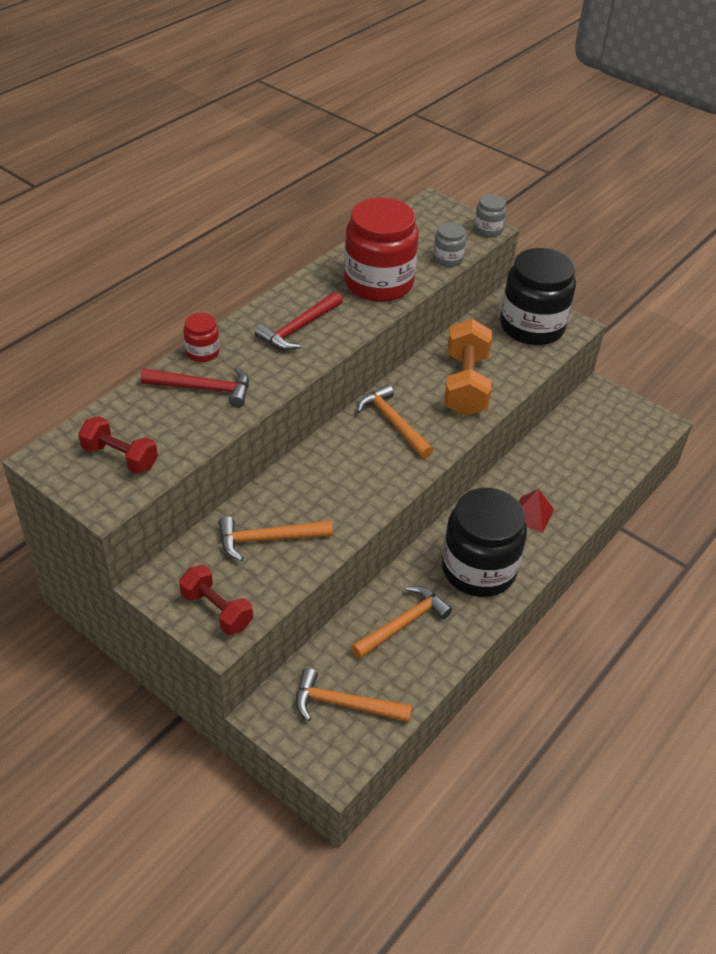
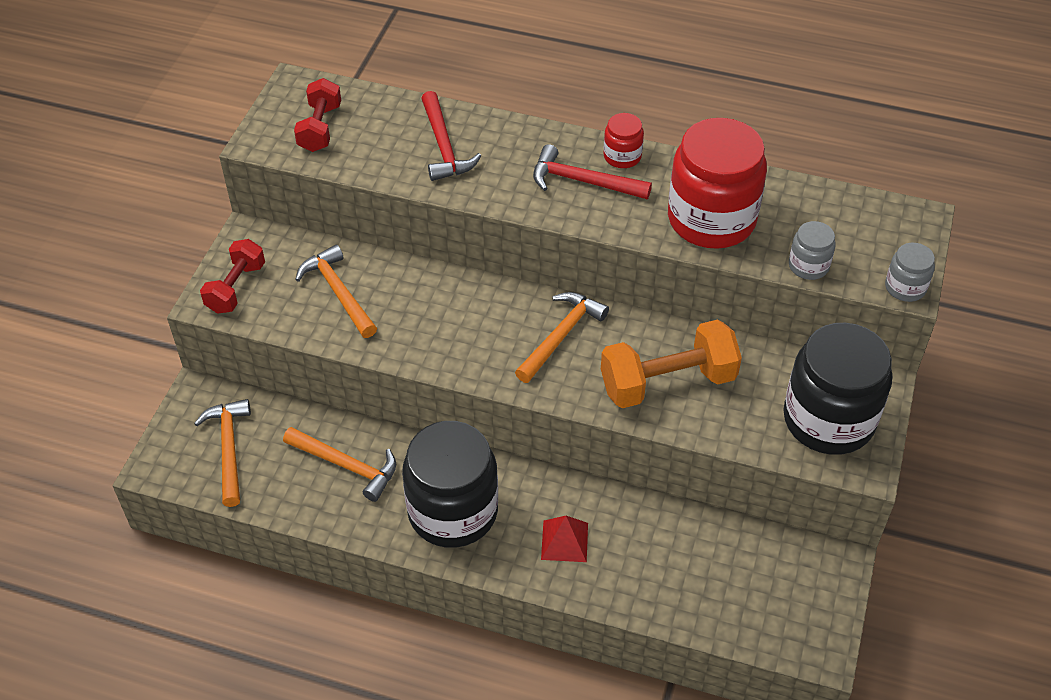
camera: 70 degrees right, 5 degrees up
red jar [183,313,220,362] -> red jar moved to [603,113,644,168]

